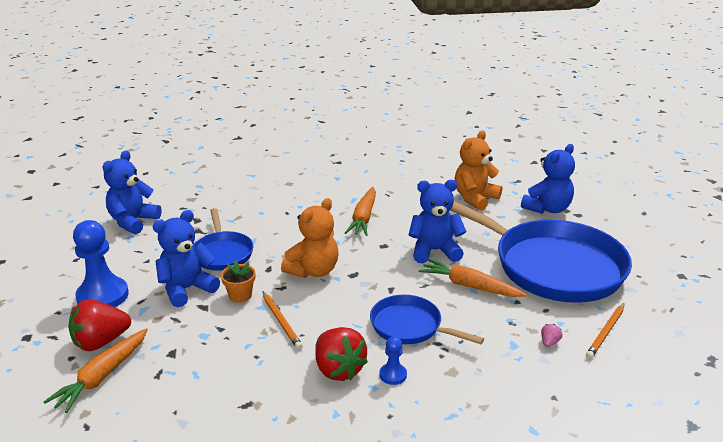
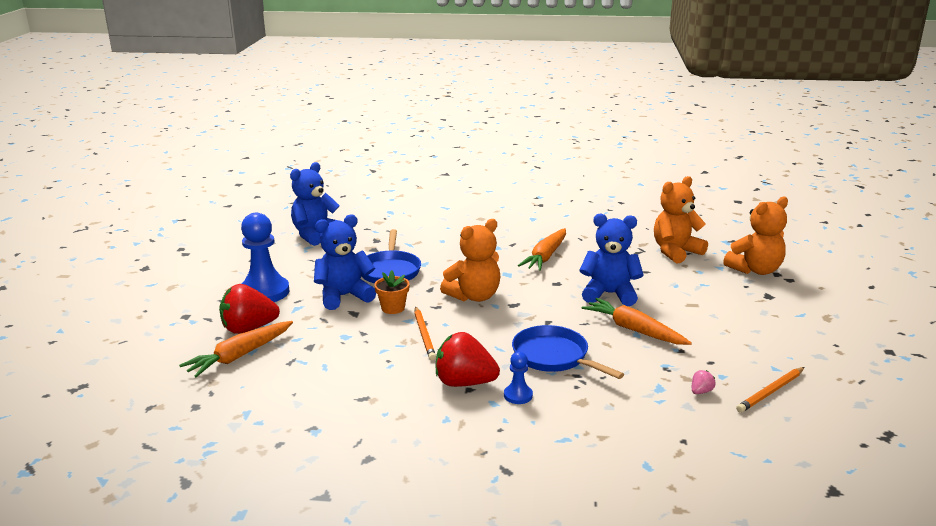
camera: 15 degrees right, 5 degrees down
red strawberry [315,327,368,381] -> red strawberry turned 120 degrees clockwise [436,332,500,387]
blue pan [451,201,632,303] -> none
blue teddy bear [521,144,575,214] -> orange teddy bear [723,196,788,275]

